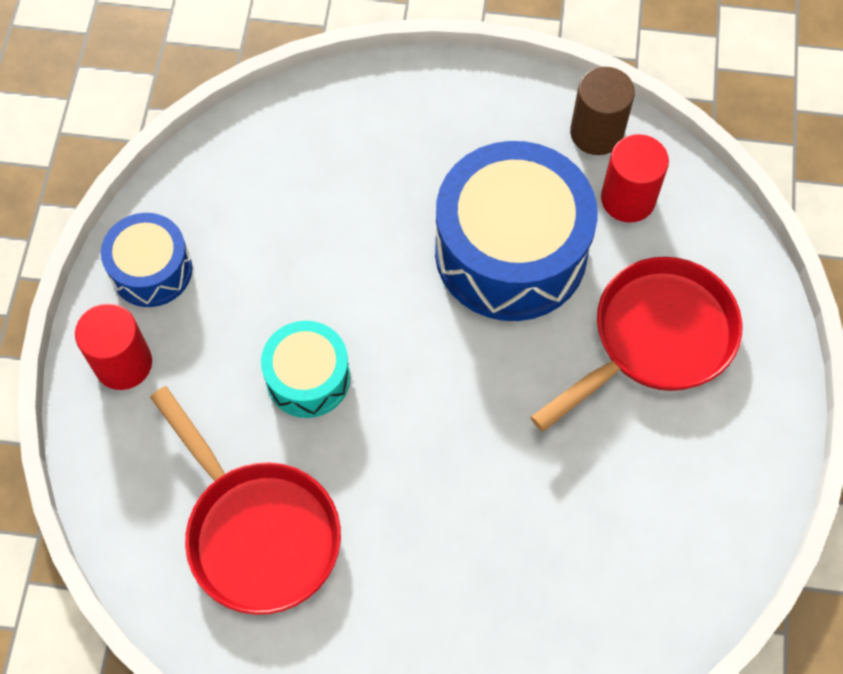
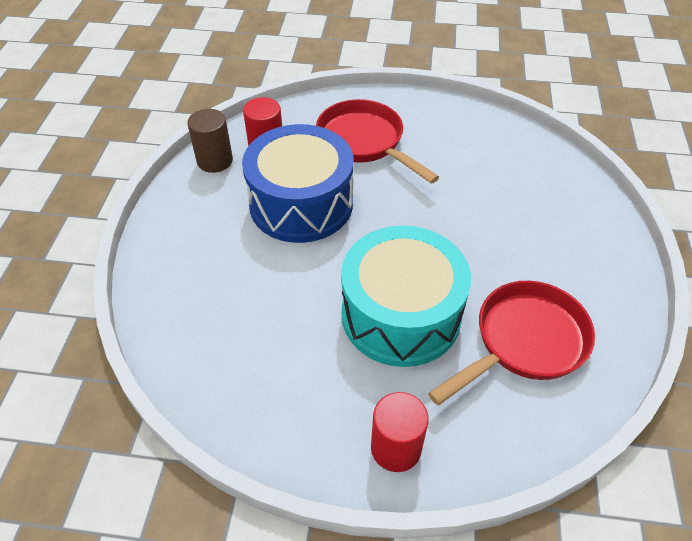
camera: 90 degrees left, 15 degrees down
blue drum [101,213,192,307] -> none
turquoise drum [261,321,350,418] -> turquoise drum [341,226,471,367], size x1.89

